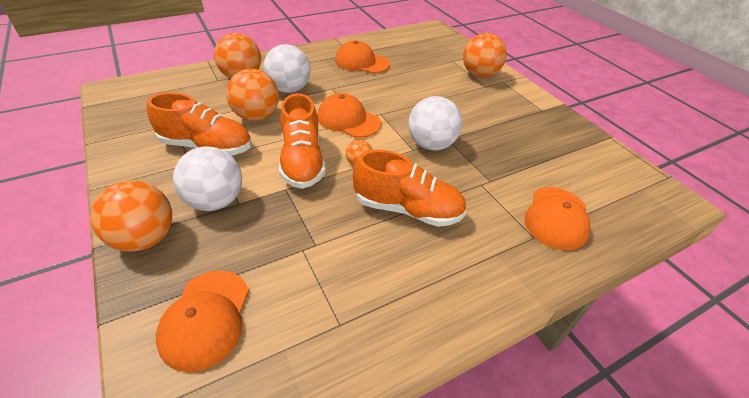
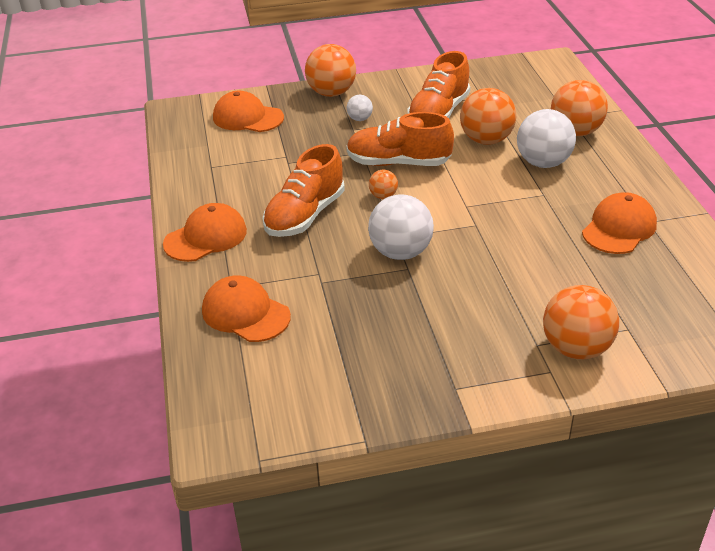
camera: 110 degrees right, 5 degrees down
white ball [173,146,242,211] -> white ball [347,95,373,121], size x0.49
orange cap [318,93,381,138] -> orange cap moved to [163,203,247,262]

